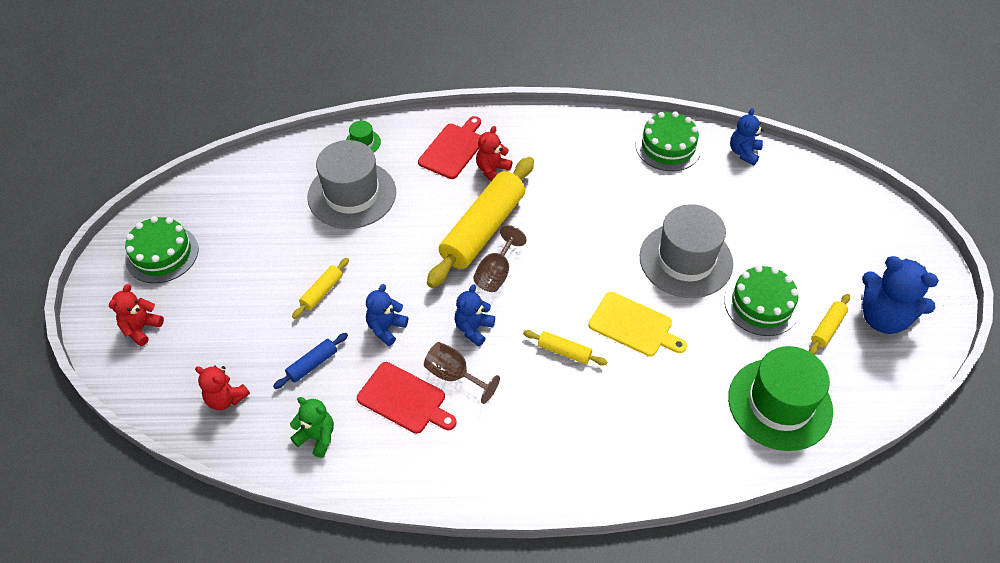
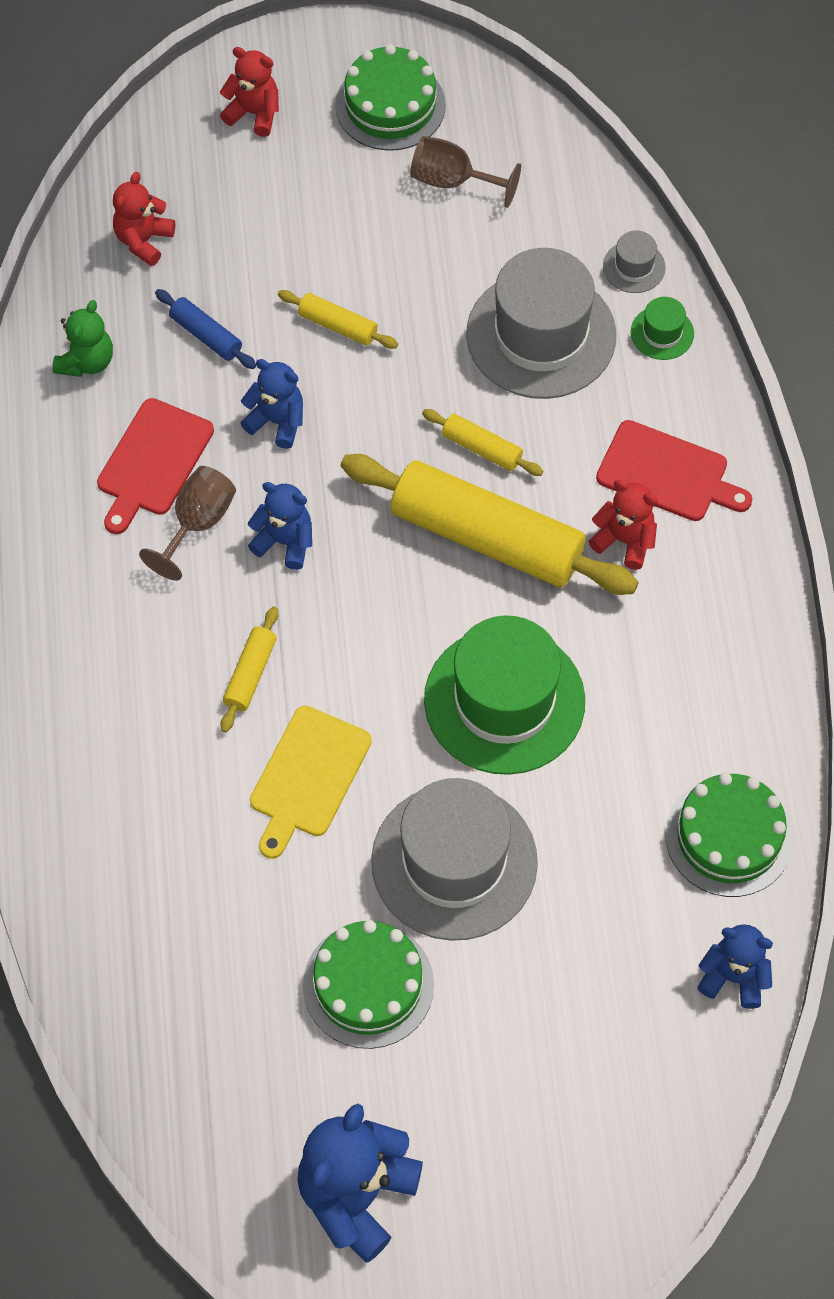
camera: 85 degrees right, 10 degrees up
brown goblet [473,225,527,292] -> brown goblet moved to [410,136,521,208]
green hat [728,346,833,451] -> green hat moved to [424,615,585,775]
yellow rolling pin [809,294,850,355] -> yellow rolling pin moved to [422,409,543,476]
none -> grey hat [603,231,666,293]

